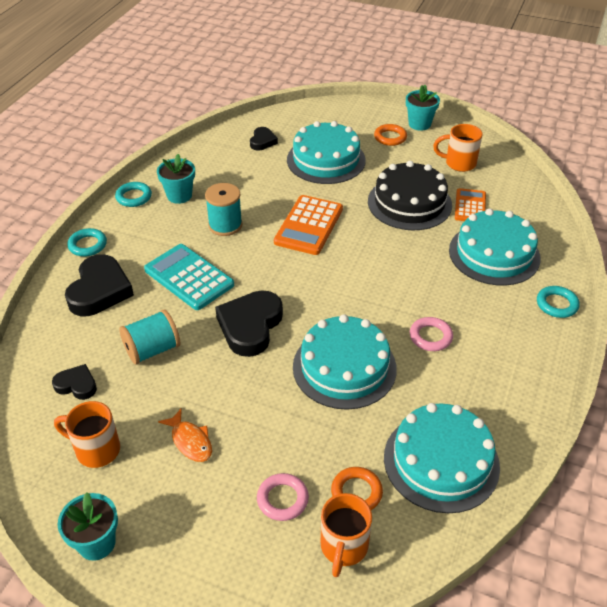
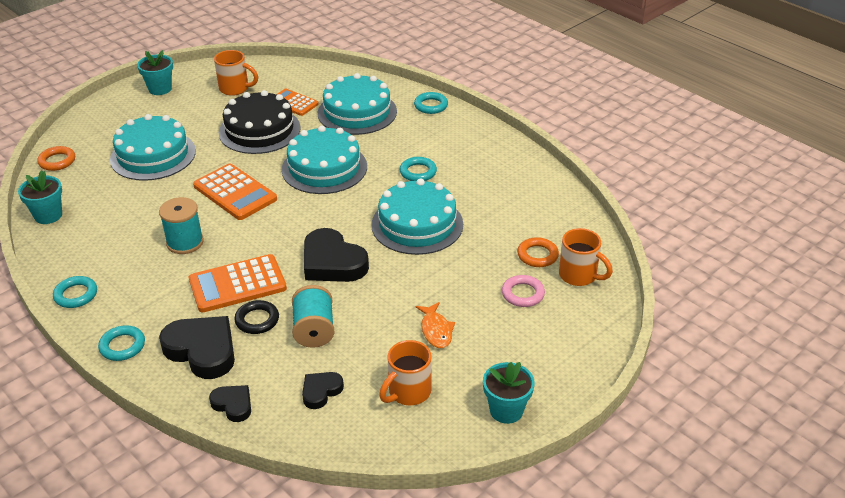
camera: 65 degrees left, 5 degrees down
turquoise calculator [144,244,234,310] -> orange calculator [189,254,287,313]
turquoise flower pot [157,154,195,204] -> turquoise flower pot moved to [18,170,62,224]
orange fish [158,409,212,462] -> orange fish turned 90 degrees clockwise [415,302,455,348]
black heart [250,127,278,151] -> black heart moved to [209,385,251,422]
orange ring [374,124,407,146] -> orange ring moved to [37,146,75,171]
turquoise cake [384,403,500,513] -> turquoise cake moved to [282,126,367,194]
pink ring [410,317,453,351] -> turquoise ring [399,157,437,181]
orange mug [433,124,483,172] -> orange mug turned 105 degrees counterclockwise [214,50,258,96]
none -> black ring [234,300,279,334]

